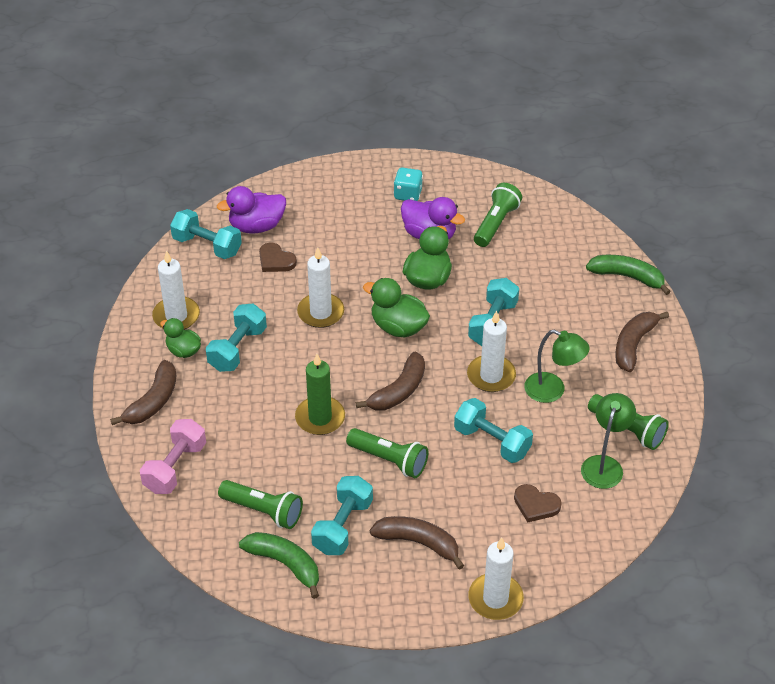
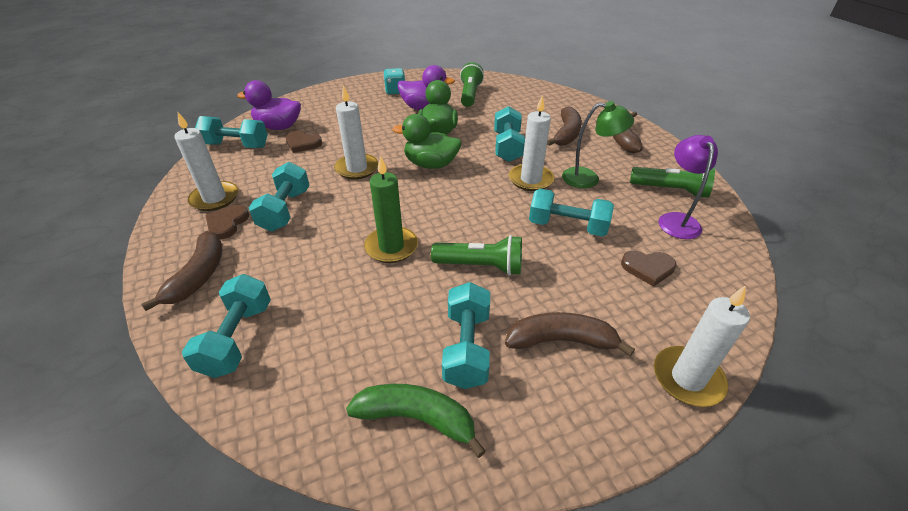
camera: 20 degrees left, 5 degrees down
pink dumbbell [140,419,206,494] -> turquoise dumbbell [182,274,271,378]
green duck [160,318,201,358] -> brown heart [205,205,249,239]
purple duck [217,186,286,234] -> purple duck turned 45 degrees clockwise [237,80,301,130]
green flashlight [218,480,303,529] -> none
brown banana [356,351,425,410] -> brown banana moved to [547,106,582,146]
green lamp [581,393,636,489] -> purple lamp [658,135,718,239]
green banana [586,255,671,295] -> none

